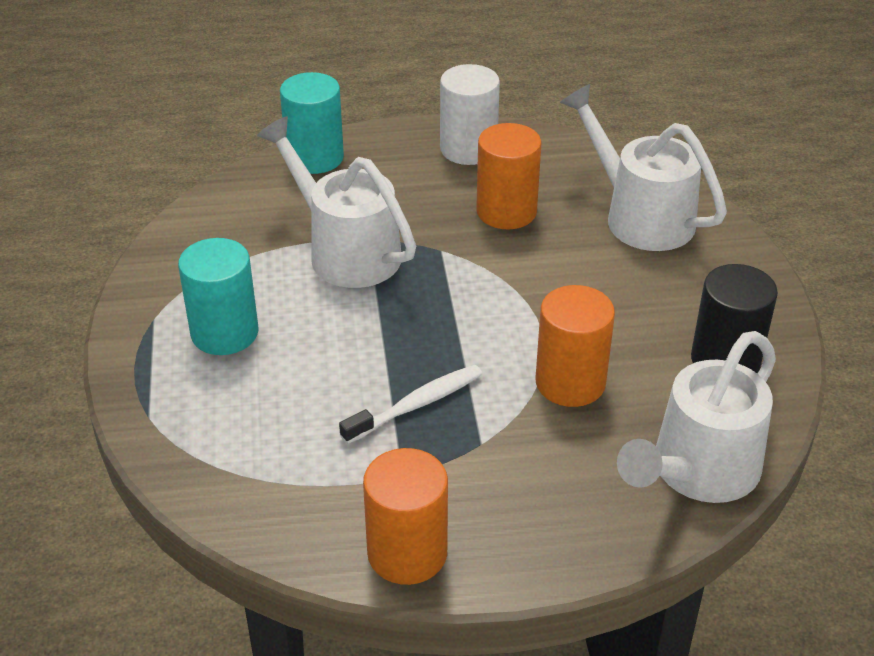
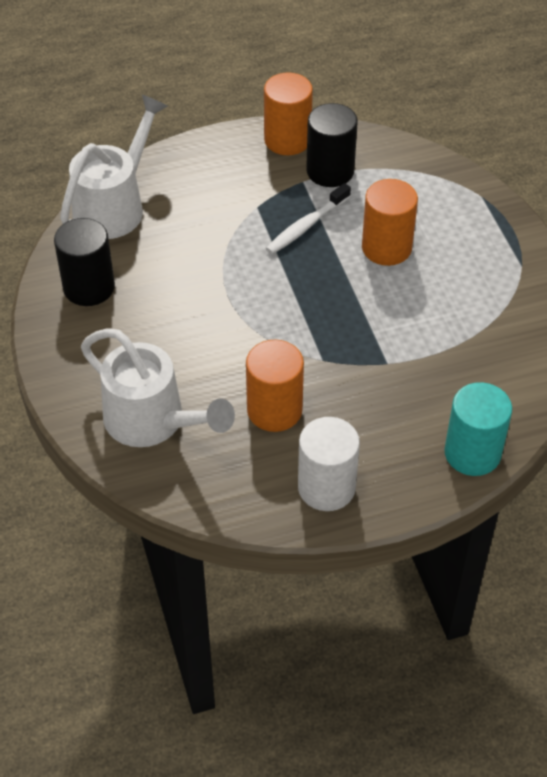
camera: 170 degrees right, 10 degrees up
turquoise cylinder [178,238,258,355] -> none
white watering can [257,116,416,288] -> none
orange cylinder [536,285,615,407] -> orange cylinder moved to [362,179,418,266]
none -> black cylinder [306,103,358,187]

